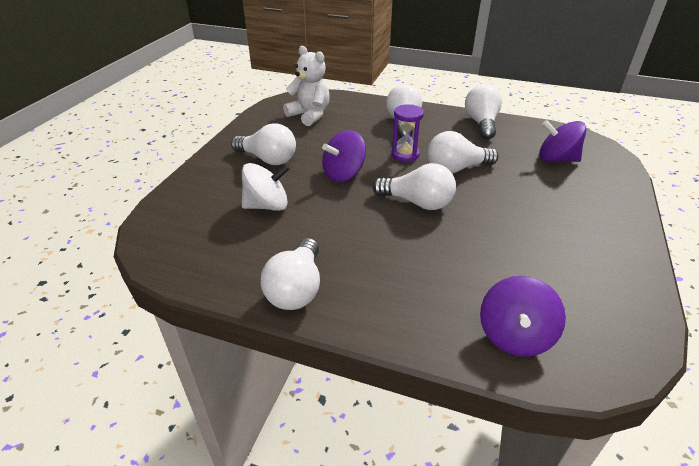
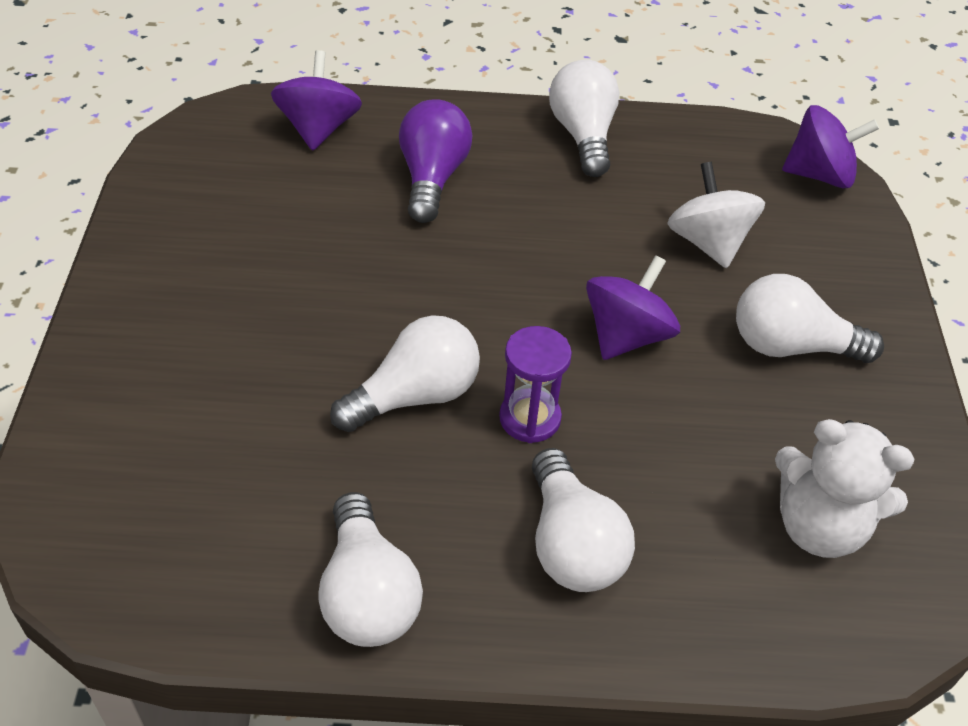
camera: 160 degrees right, 10 degrees up
white spinning top [242,163,290,211] -> white spinning top turned 105 degrees clockwise [667,162,765,268]
white light bulb [372,163,456,210] -> none
purple spinning top [539,120,587,162] -> purple spinning top moved to [782,105,879,188]
none -> purple light bulb [399,99,472,223]

